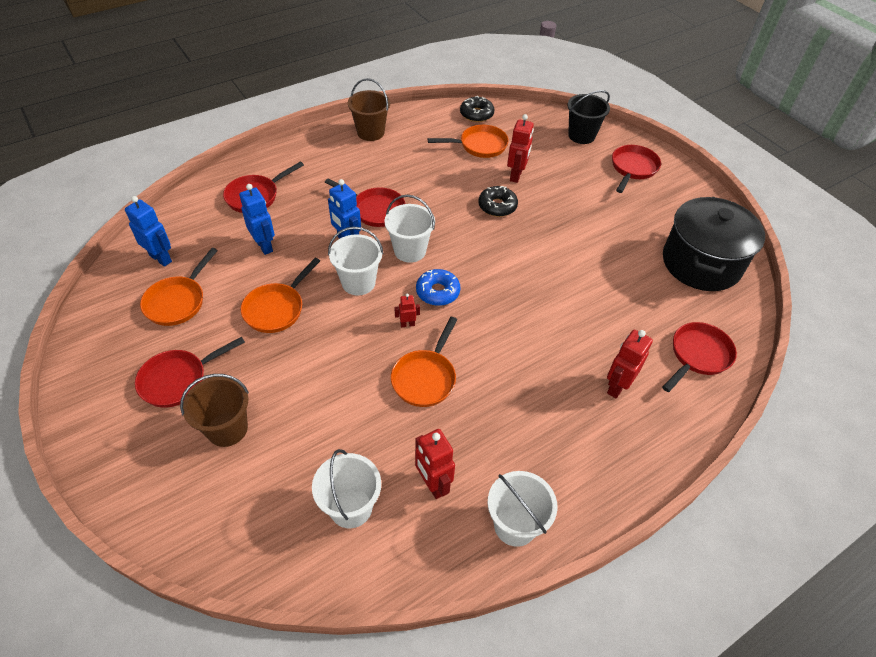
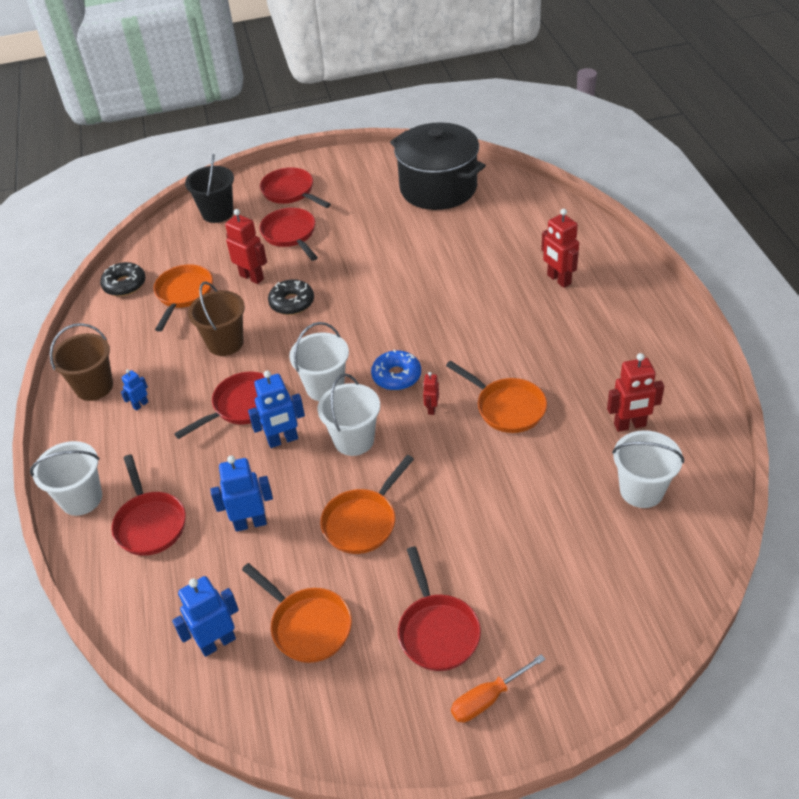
camera: 65 degrees left, 5 degrees down
brown bucket [180,374,249,447] -> brown bucket moved to [188,282,245,356]
orange pan [241,258,320,333] -> orange pan turned 75 degrees clockwise [320,455,414,554]
white bucket [488,471,558,547] -> white bucket moved to [30,441,102,516]
red pan [662,322,737,392] -> red pan moved to [259,208,318,261]
none -> blue robot [121,369,148,411]
none -> orange screwdriver [451,654,546,722]

